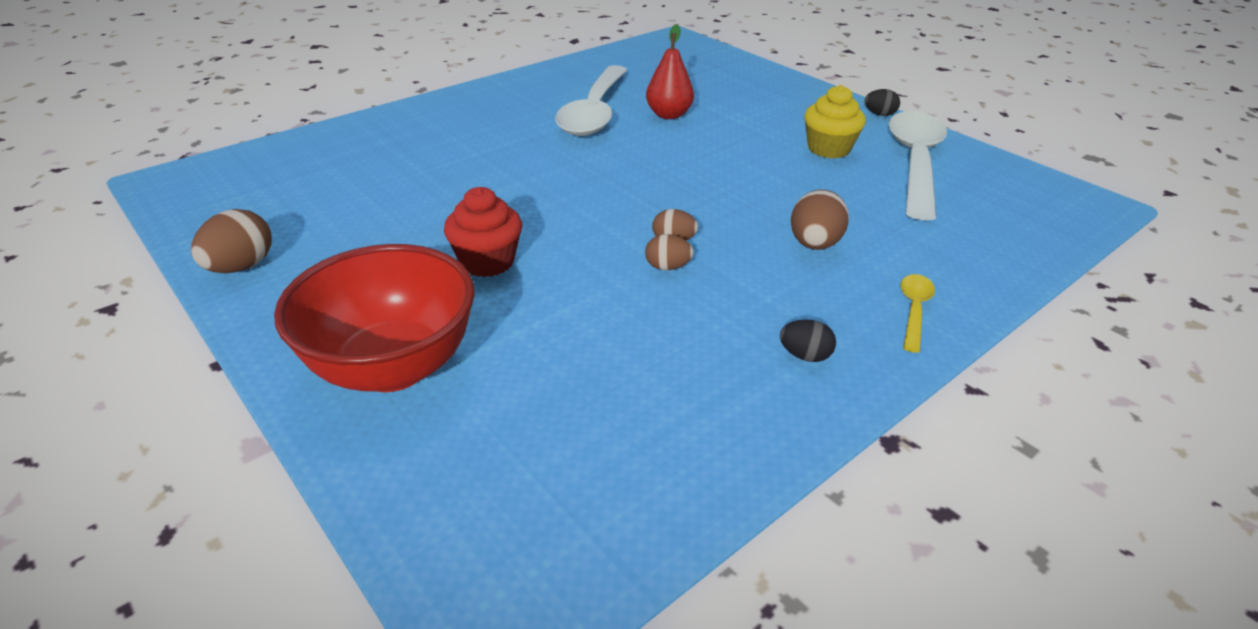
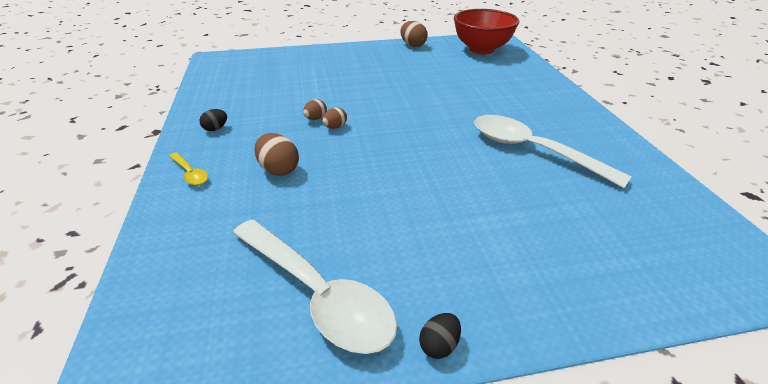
camera: 120 degrees right, 0 degrees up
red bowl [274,244,475,392] -> red bowl moved to [454,9,519,54]
red cupcake [444,187,522,277] -> none
red pear [646,24,694,119] -> none
yellow cupcake [804,85,866,159] -> none

